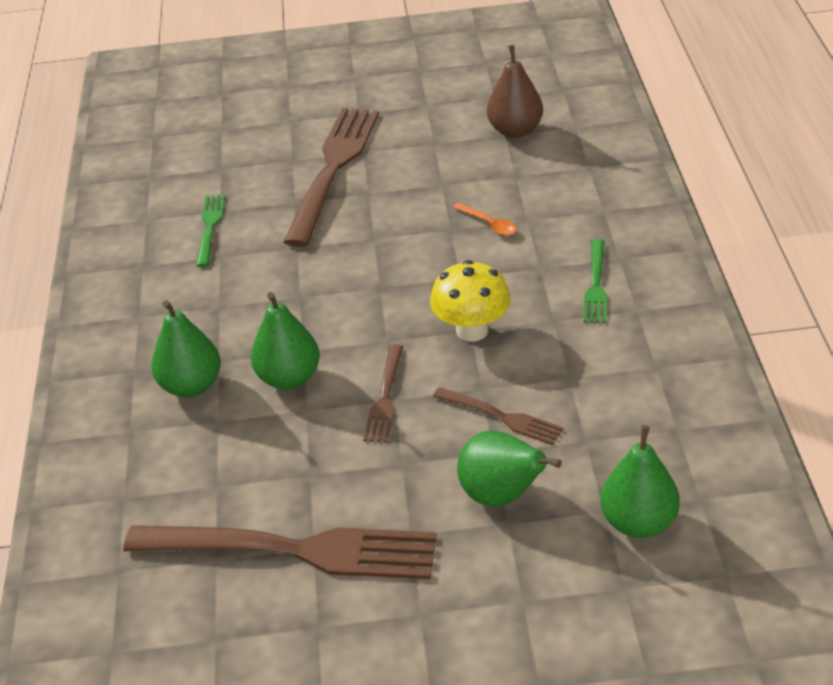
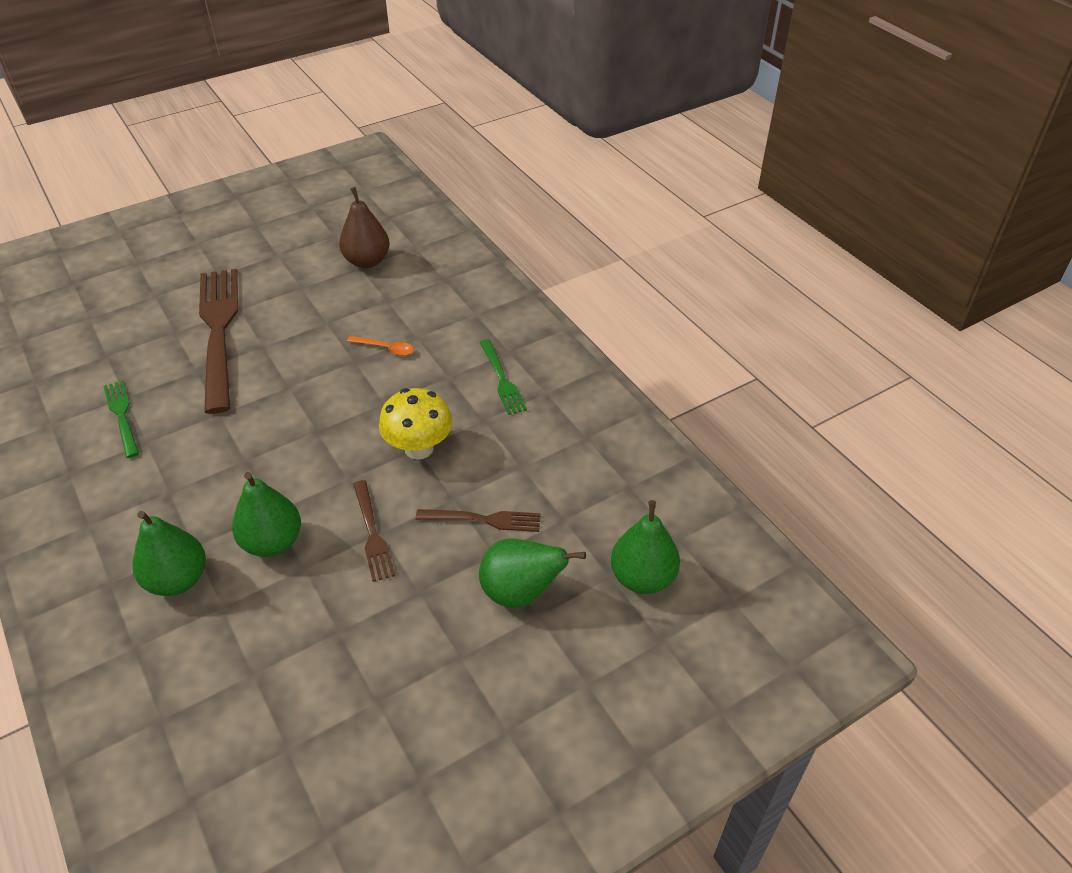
camera: 30 degrees left, 5 degrees up
brown fork [124,526,436,579] -> none

